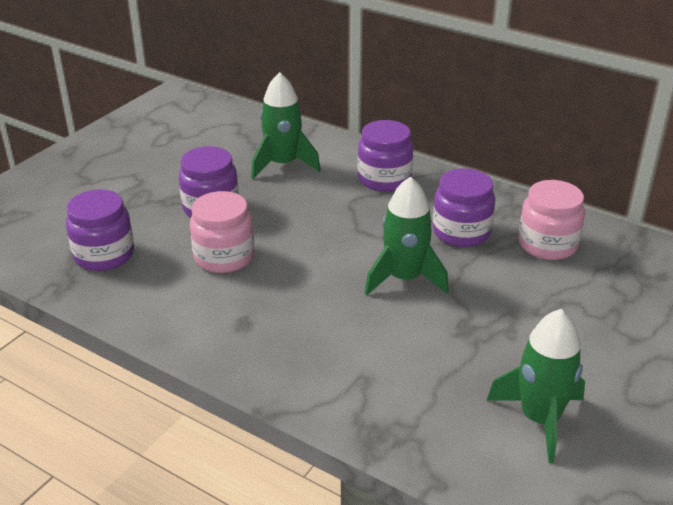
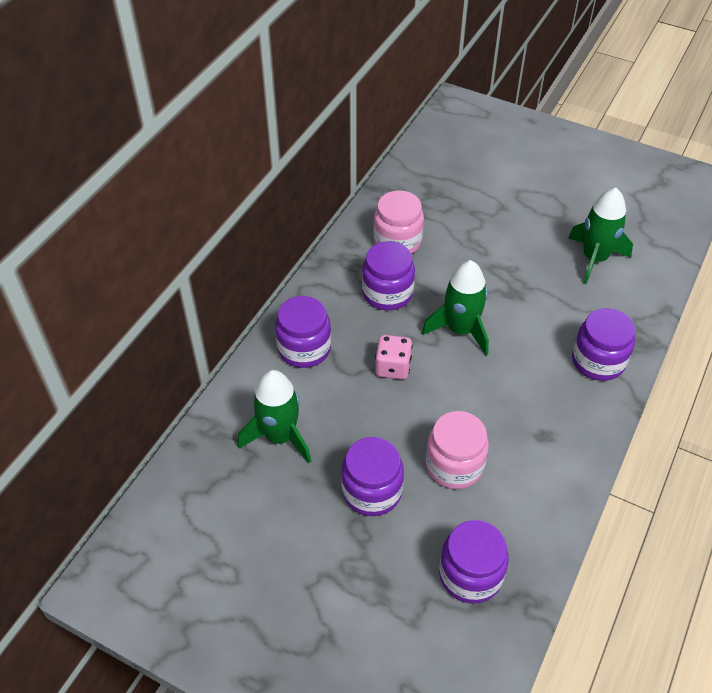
camera: 95 degrees left, 15 degrees up
none -> pink dice [375,335,413,380]
none -> purple jar [572,308,635,381]

